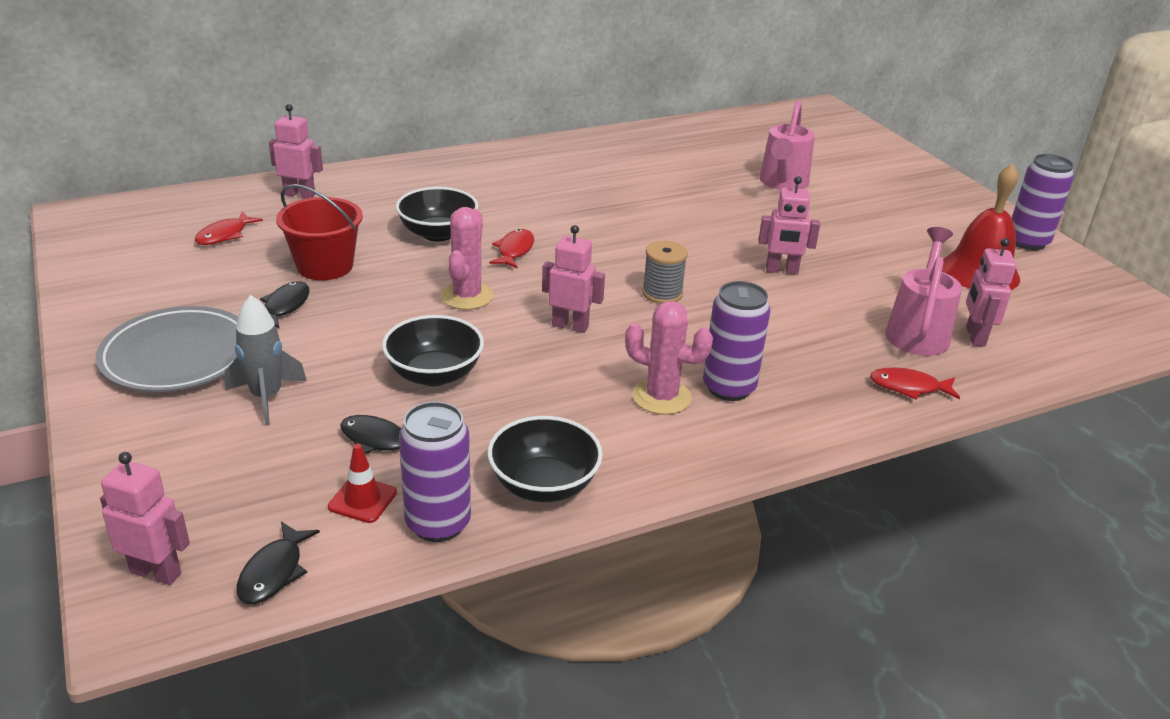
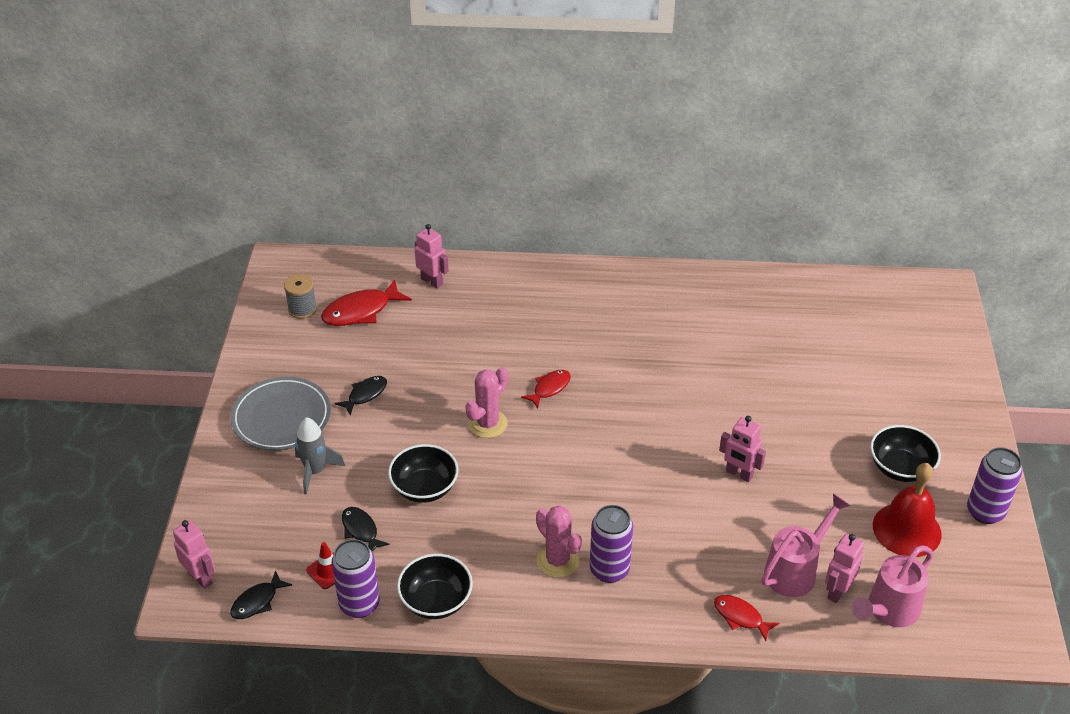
camera: 30 degrees right, 10 degrees up
red fish [195,212,263,245] -> red fish [321,279,412,326], size x1.66
red bucket [276,184,363,280] -> none
black bowl [396,187,478,241] -> black bowl moved to [870,425,941,482]
pink robot [542,225,605,333] -> none
grey spool [642,241,688,304] -> grey spool moved to [284,274,317,319]
pink watering can [759,101,815,190] -> pink watering can moved to [852,545,933,627]

